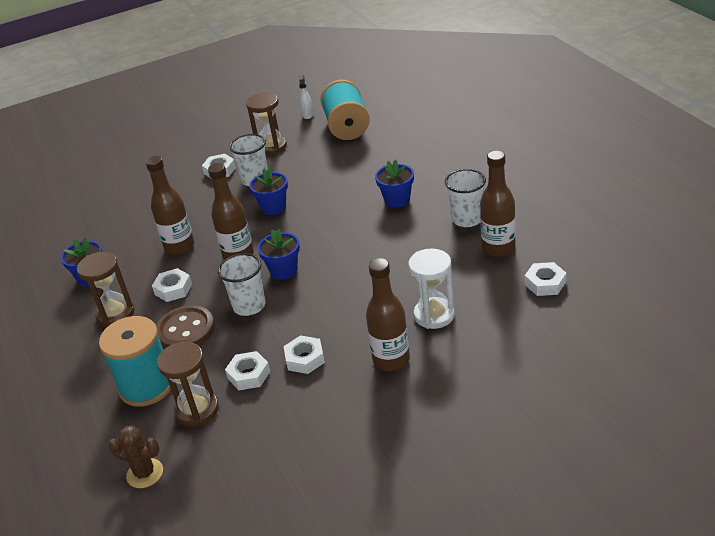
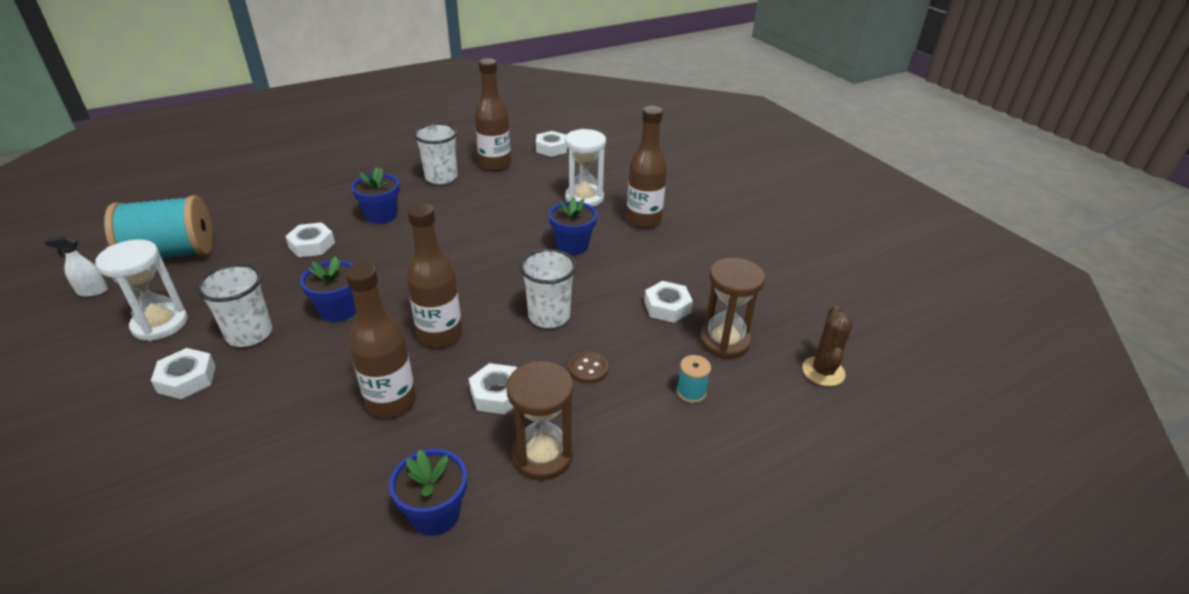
camera: 100 degrees left, 0 degrees up
turquoise spool [99,316,171,407] -> turquoise spool [677,355,711,403], size x0.41
brown button [156,305,215,348] -> brown button [568,351,609,384], size x0.51
brown hourglass [246,92,287,155] -> white hourglass [95,239,188,341]
blue flower pot [257,229,300,280] -> blue flower pot moved to [549,197,597,255]
white nut [284,335,325,374] -> white nut moved to [285,222,335,257]

